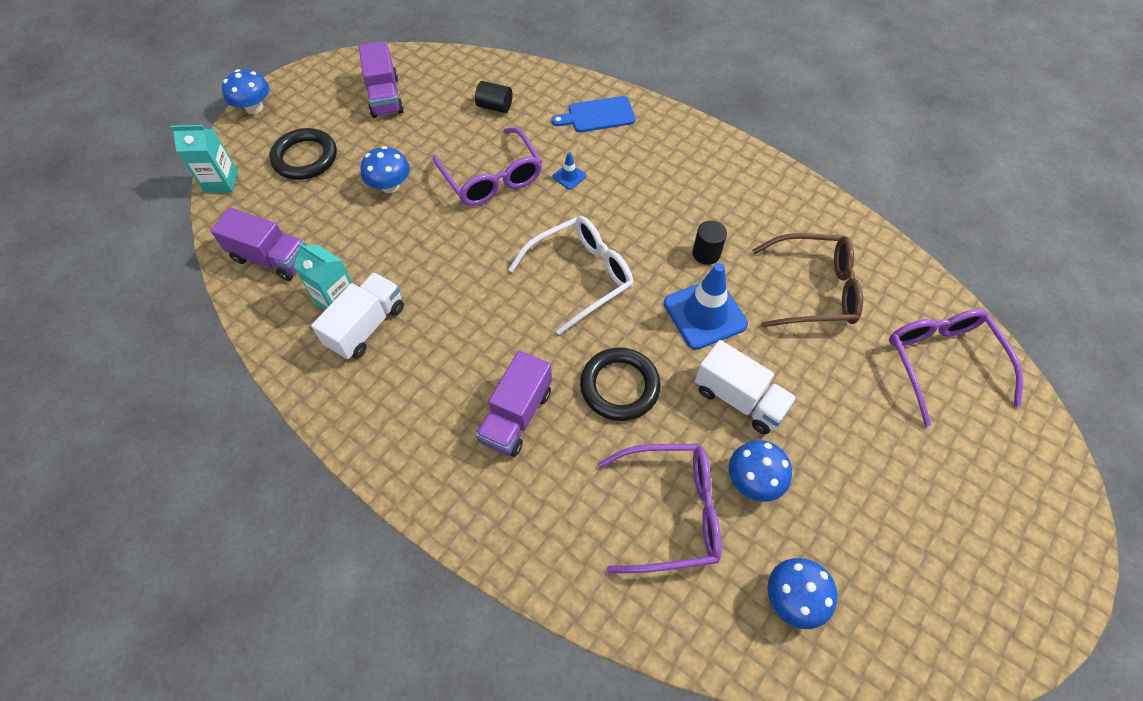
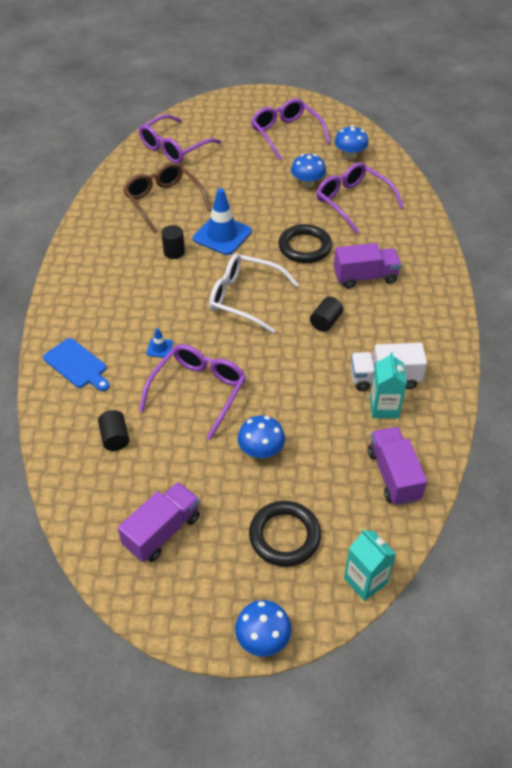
camera: 125 degrees left, 10 degrees down
white truck [695,340,797,434] -> none
none -> purple glasses [251,98,331,160]
none -> black cylinder [310,297,343,332]

